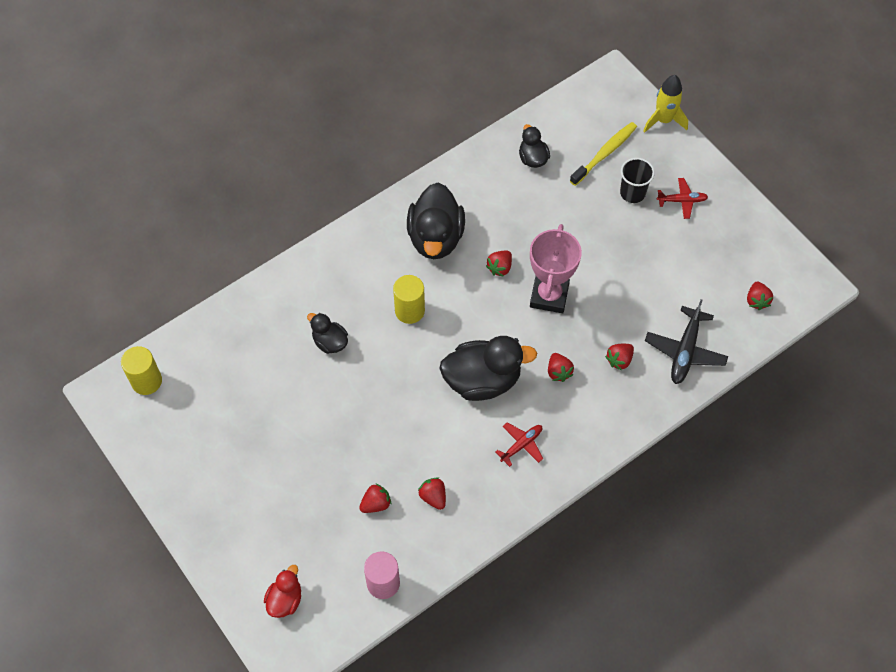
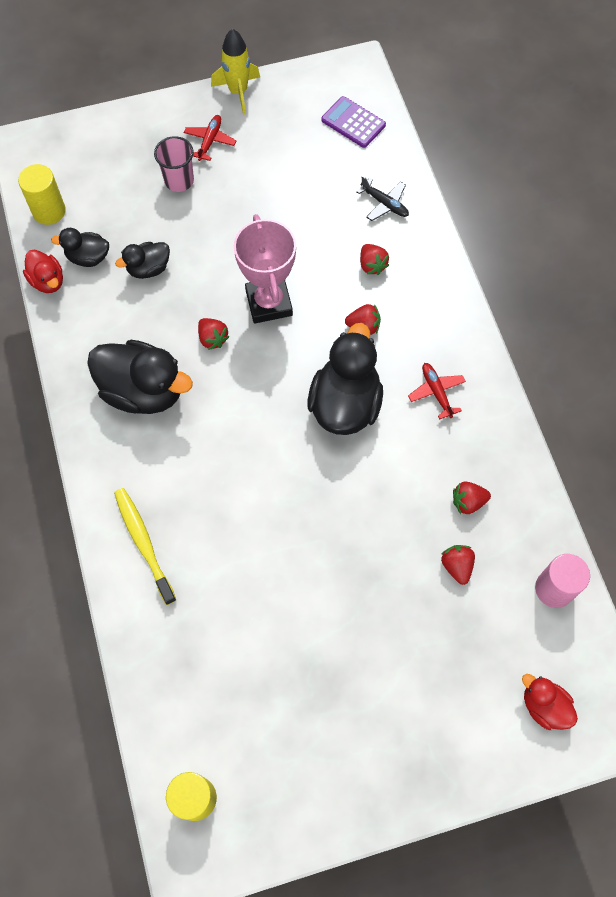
camera: 70 degrees left, 5 degrees up
black duck [307,313,348,354] -> black duck moved to [115,242,170,279]
yellow cylinder [393,275,425,324] -> yellow cylinder moved to [18,164,66,225]
pink trophy [530,224,582,313] -> pink trophy turned 45 degrees clockwise [234,214,296,324]
yellow toothbrush [570,122,637,186] -> yellow toothbrush moved to [114,488,176,605]
black cup [620,158,655,203] -> pink cup [154,136,194,192]
yellow rocket [643,75,688,133] -> yellow rocket moved to [211,28,260,115]
black plane [645,299,728,384] -> black plane [356,176,409,221], size x0.61
red strawberry [747,282,773,310] -> purple calculator [321,96,386,148]
none -> red duck [23,249,63,293]

